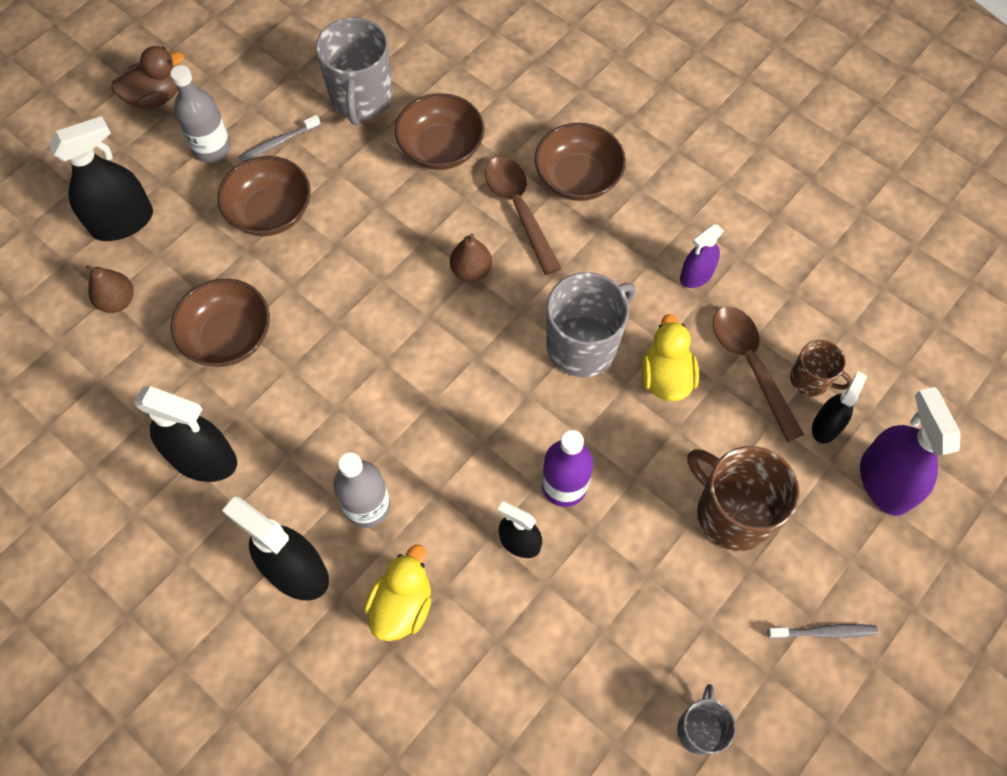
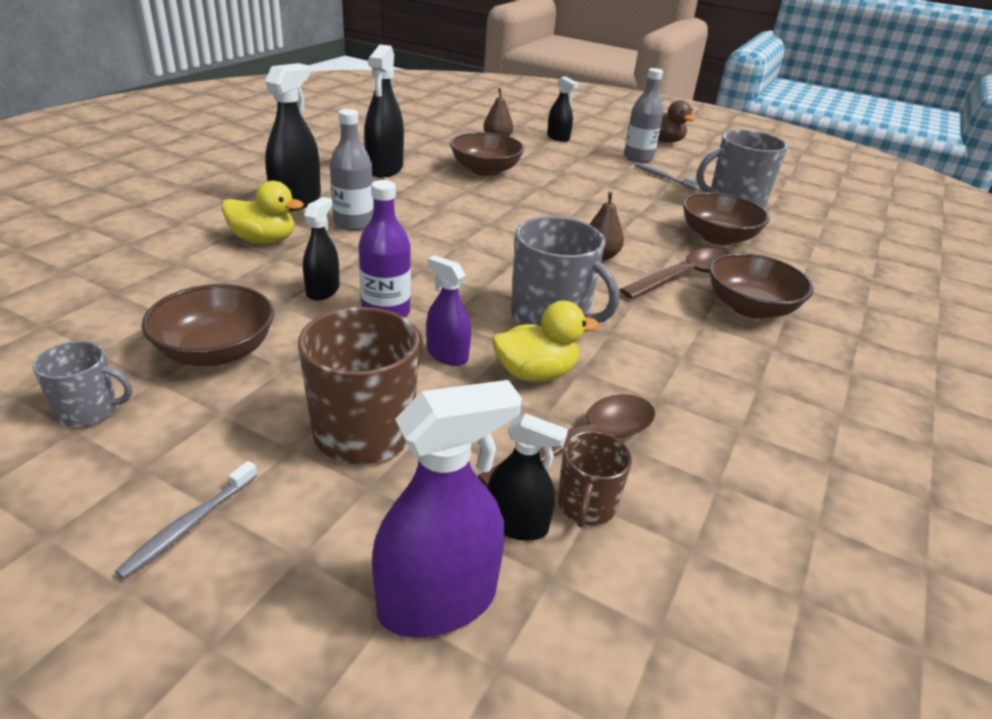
camera: 75 degrees right, 30 degrees down
black spray bottle [49,116,153,241] -> black spray bottle [547,77,578,142], size x0.59
brown bowl [218,156,311,236] -> brown bowl moved to [142,284,274,366]
purple spray bottle [680,224,724,288] -> purple spray bottle moved to [427,255,471,366]
grey toothbrush [767,624,878,639] -> grey toothbrush turned 45 degrees clockwise [115,461,258,579]

